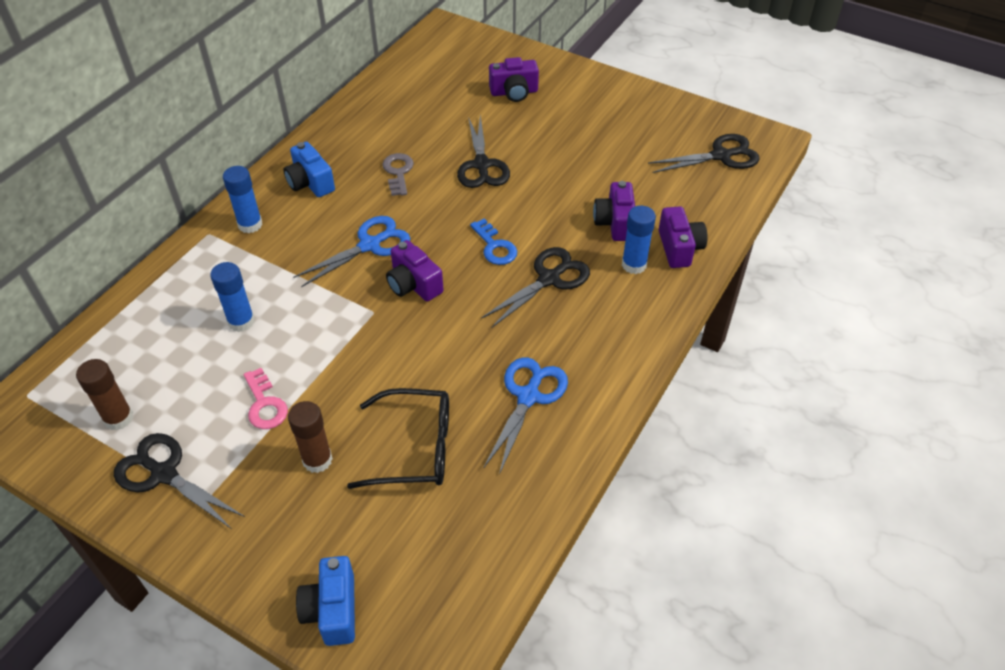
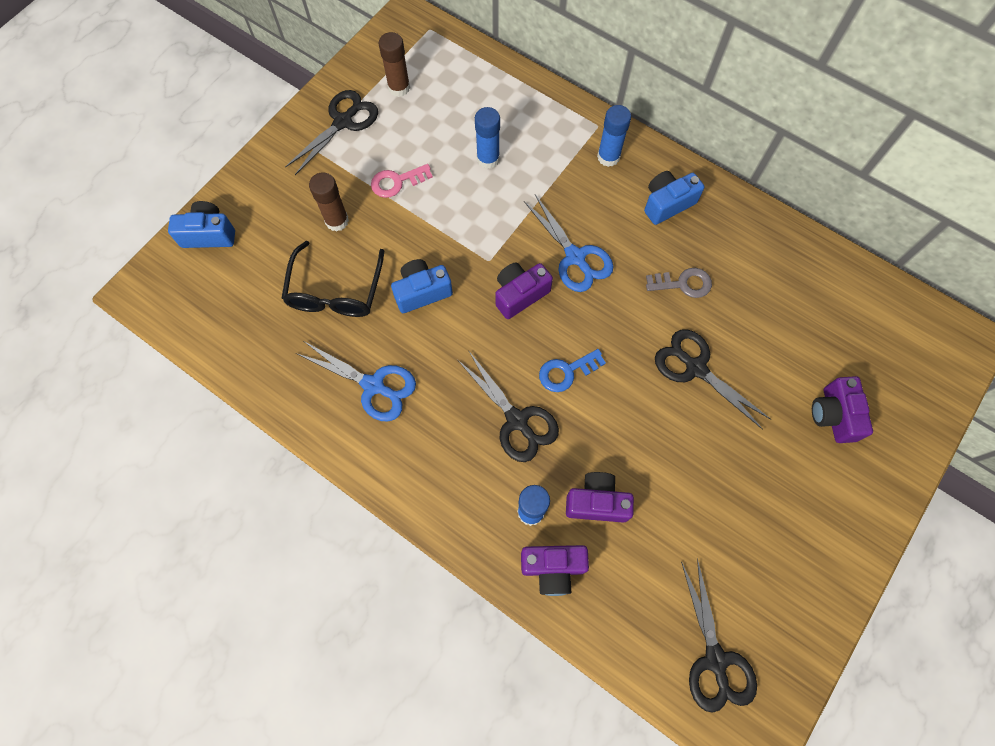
camera: 95 degrees right, 20 degrees up
black scissors [457,115,510,188] -> black scissors turned 45 degrees clockwise [655,329,771,430]
none -> blue camera [391,259,453,313]

